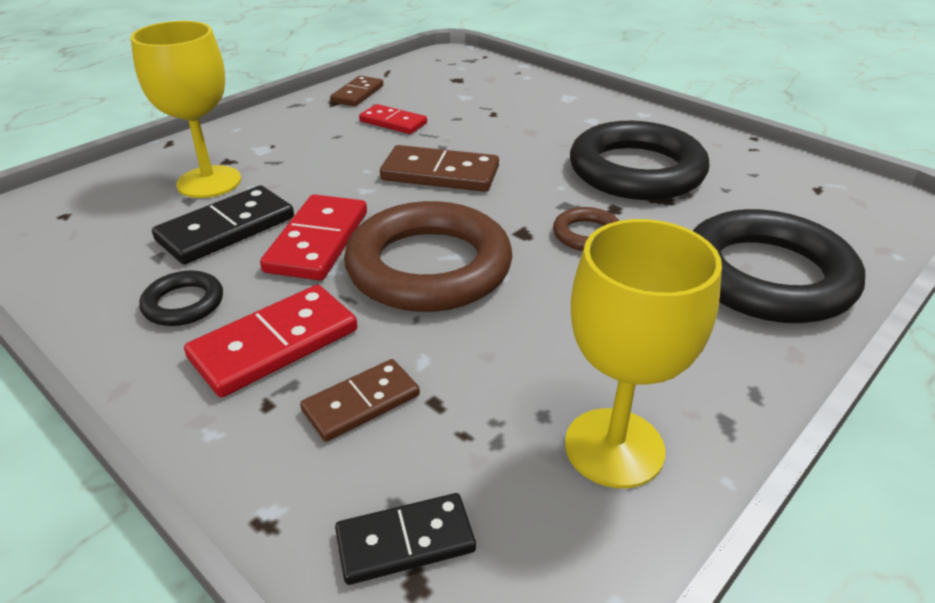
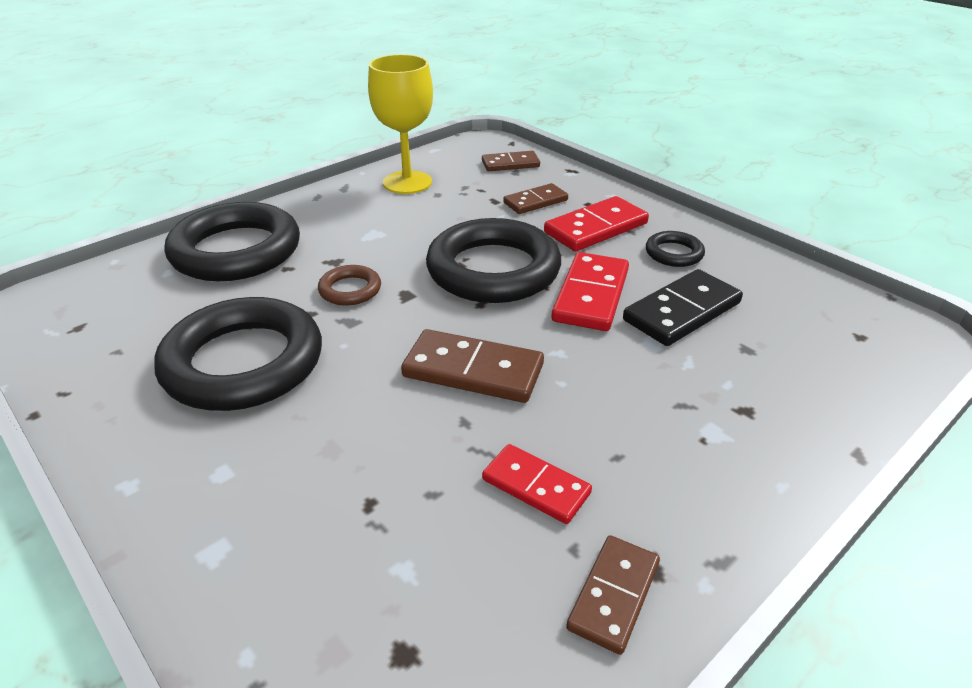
camera: 175 degrees left, 0 degrees up
yellow goblet [130,21,241,198] -> none
black domino [335,493,476,585] -> brown domino [482,151,540,171]
brown ring [344,201,512,312] -> black ring [426,218,561,303]

